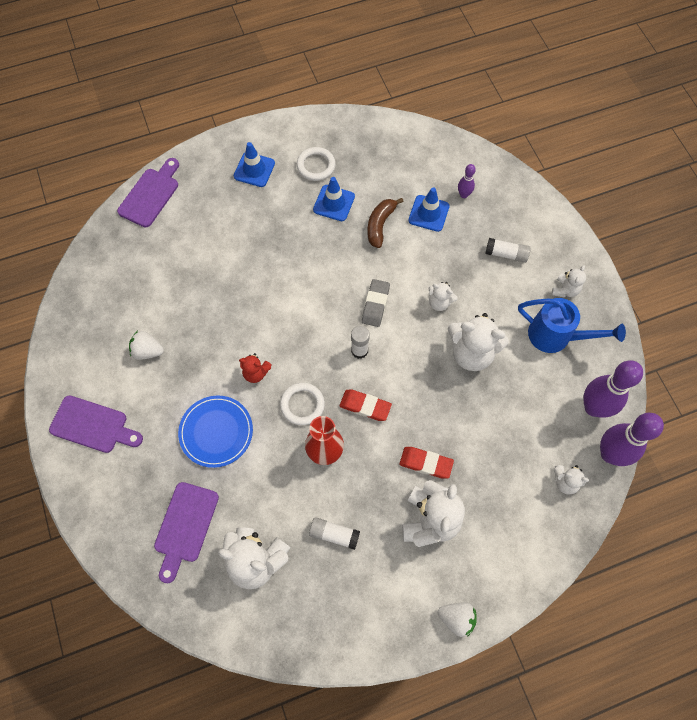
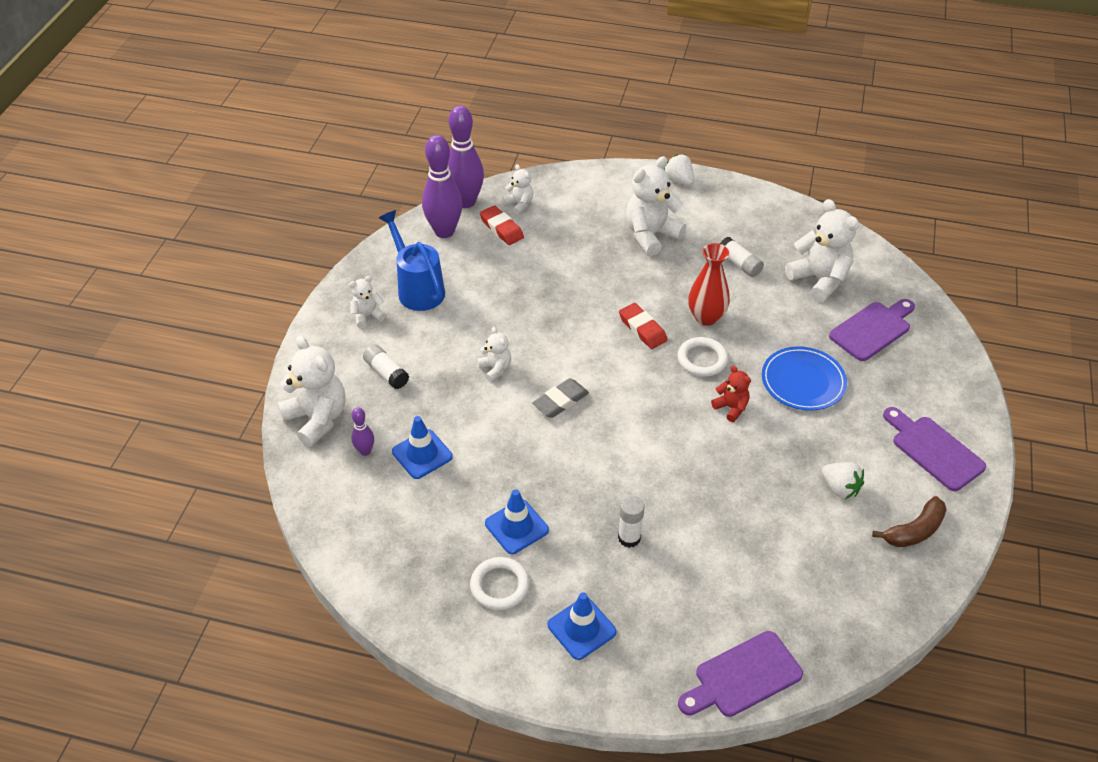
camera: 145 degrees left, 20 degrees down
white glue stick [351,326,370,359] -> white glue stick moved to [618,496,645,548]
brown banana [367,198,404,248] -> brown banana moved to [872,496,947,547]
red eraser [399,447,454,479] -> red eraser moved to [480,205,524,245]
white teddy bear [448,313,509,371] -> white teddy bear moved to [278,336,346,447]

